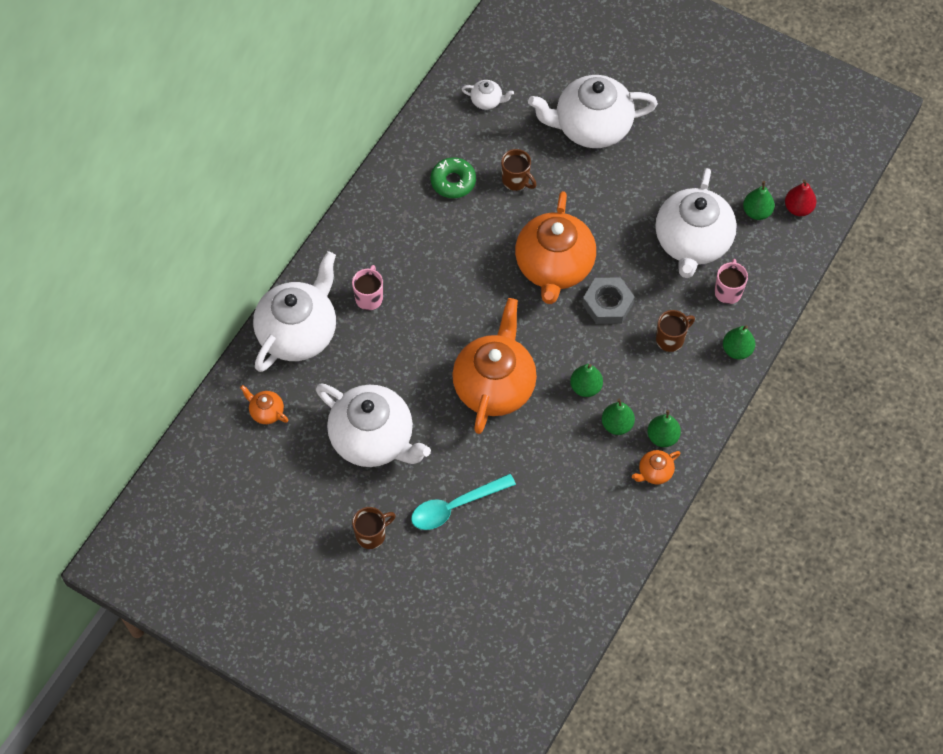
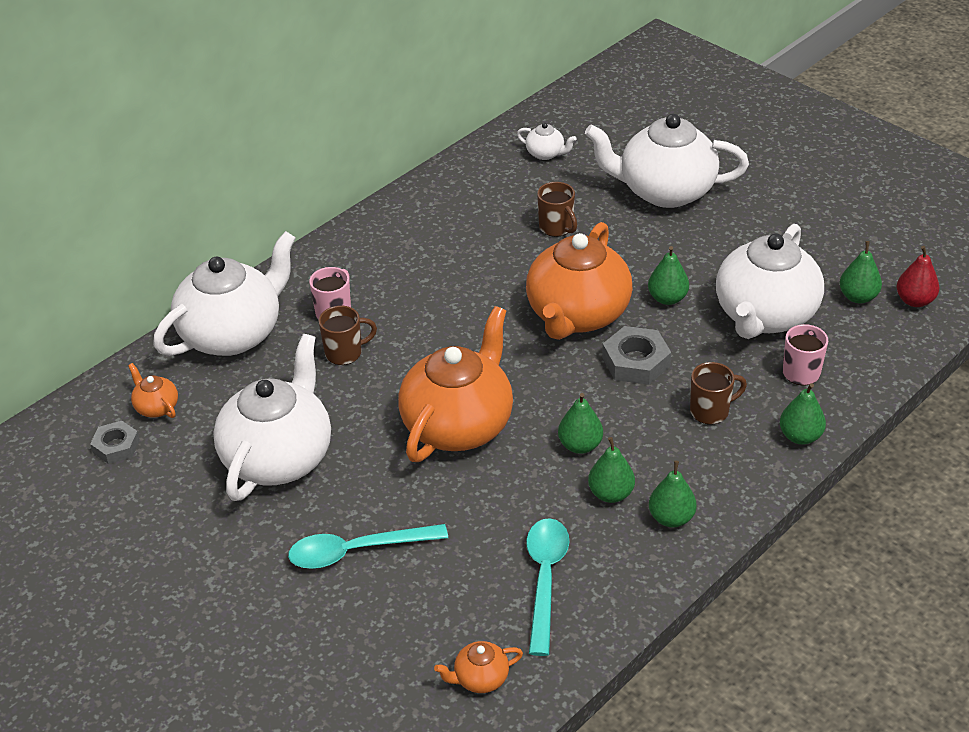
camera: 15 degrees right, 20 degrees down
white teapot [316,384,431,467] -> white teapot turned 120 degrees counterclockwise [213,334,331,501]
brown mug [352,507,396,549] -> brown mug moved to [319,306,377,365]
green donut [430,157,476,198] -> none
orange teapot [632,450,680,484] -> orange teapot moved to [434,641,523,693]
none -> grey nut [90,421,140,464]
none -> turquoise spoon [526,518,569,656]
none -> green pear [648,246,689,305]

